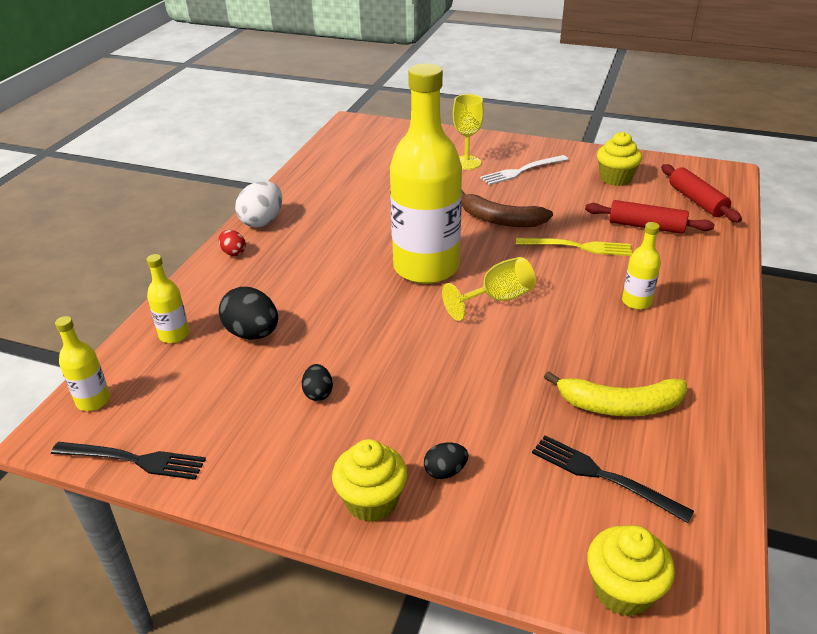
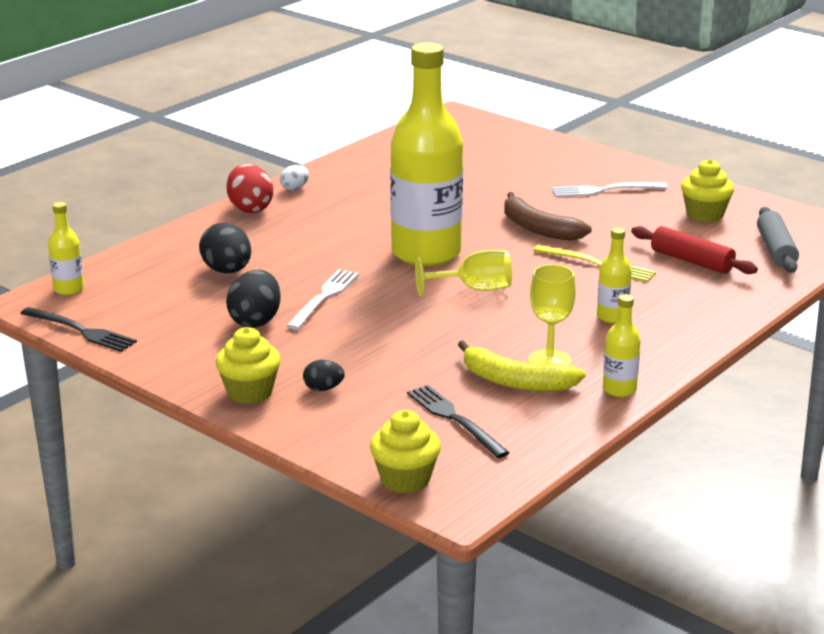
camera: 20 degrees right, 10 degrees down
yellow bottle [146,254,189,343] -> yellow bottle moved to [603,294,641,397]
red egg [219,230,246,256] -> red egg [226,164,273,213], size x1.81
white egg [235,181,282,228] -> white egg [280,165,309,191], size x0.55
black egg [302,364,333,401] -> black egg [226,270,281,328], size x1.81
yellow goblet [453,94,484,170] -> yellow goblet moved to [528,264,576,365]
red rolling pin [661,164,742,222] -> grey rolling pin [757,207,799,273]
none -> white fork [286,269,359,330]

